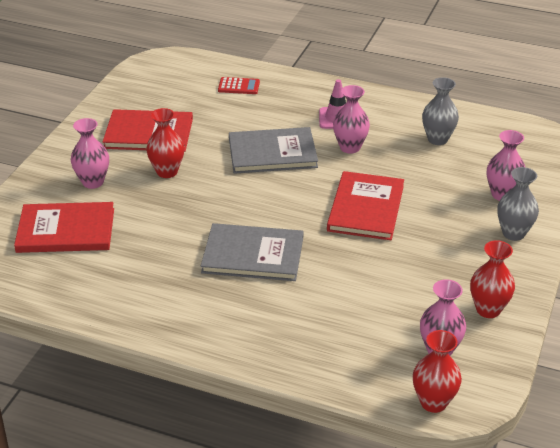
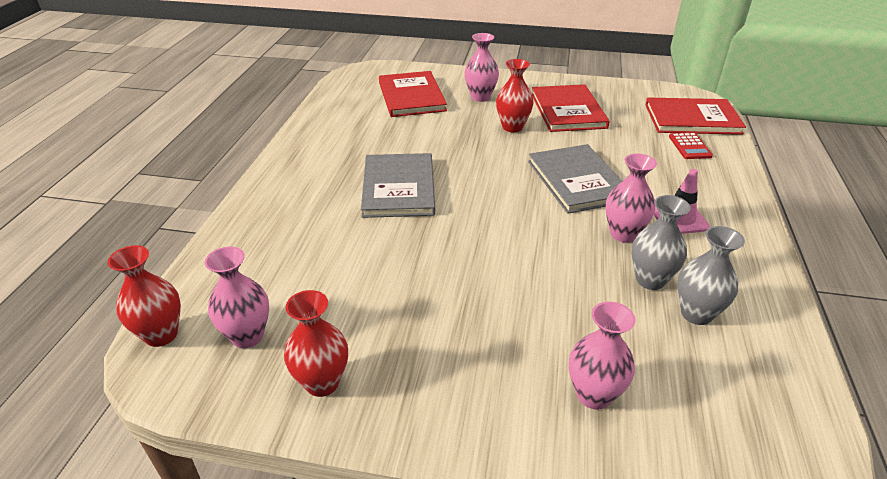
camera: 80 degrees right, 0 degrees up
red book [327,171,404,240] -> red book moved to [645,98,746,135]
grey vase [497,167,539,241] -> grey vase moved to [631,195,691,290]

